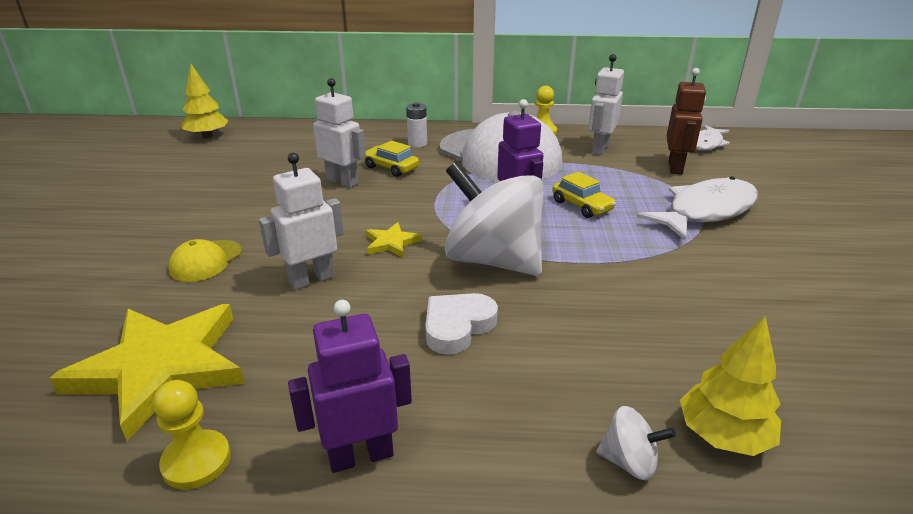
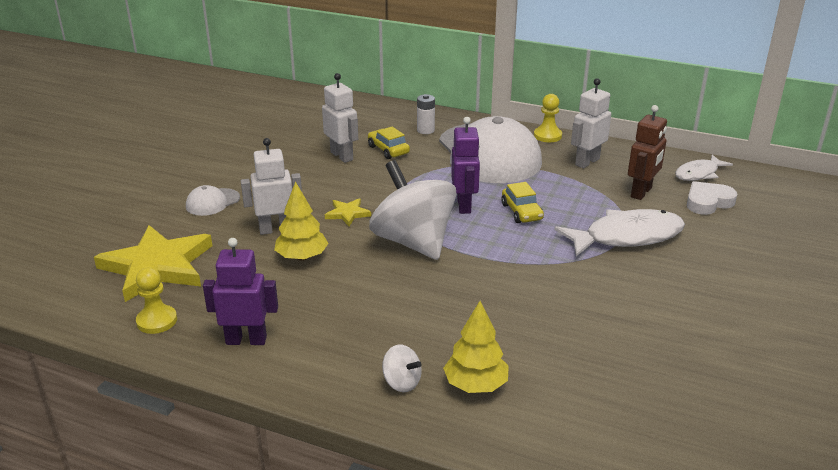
camera: 20 degrees right, 0 degrees up
yellow cap [168,239,242,282] -> white cap [186,185,240,216]
yellow tree [182,64,229,138] -> yellow tree moved to [274,181,329,261]
white heart [425,293,498,355] -> white heart moved to [687,181,737,215]

